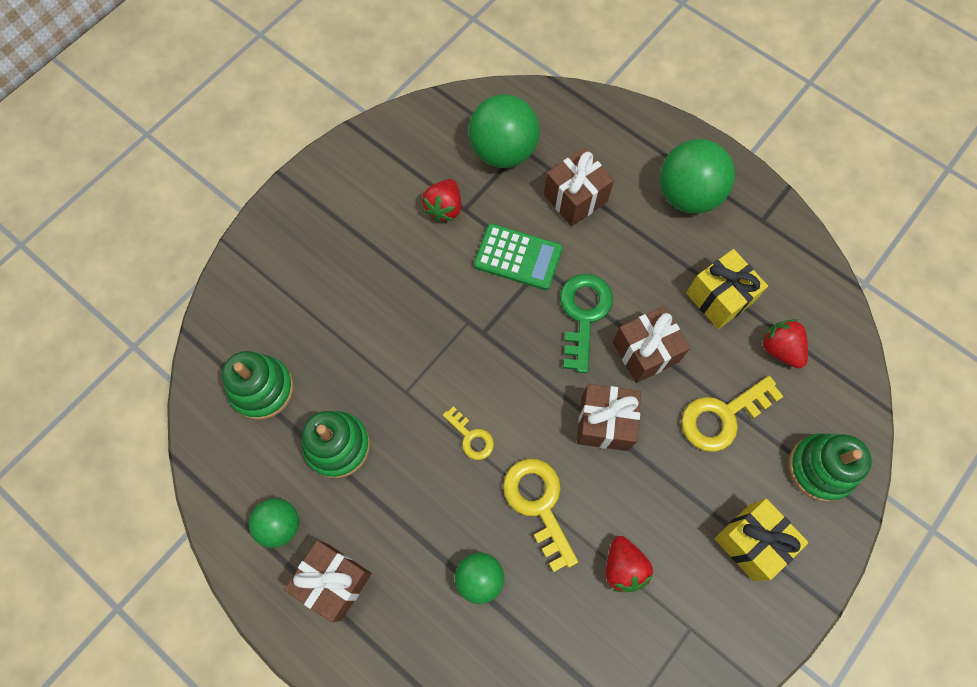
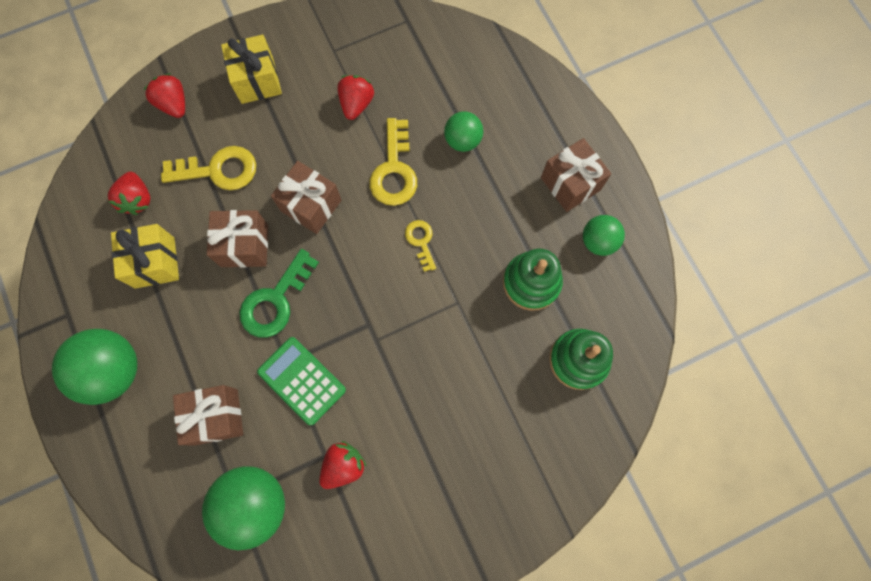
camera: 155 degrees left, 5 degrees up
green stacking toy [788,433,872,502] -> red strawberry [144,74,185,118]

